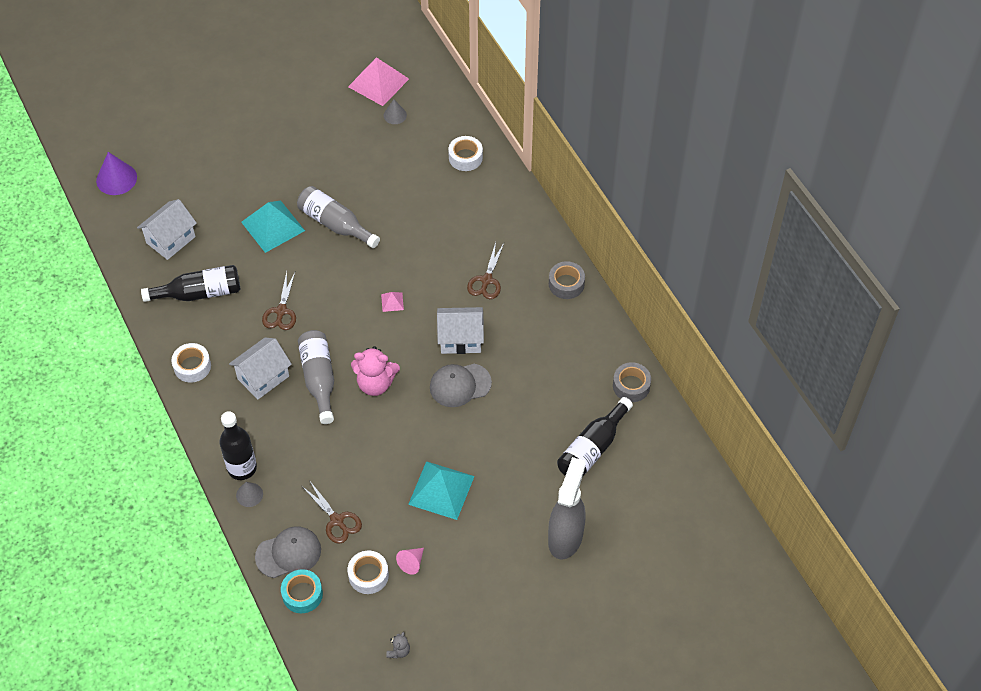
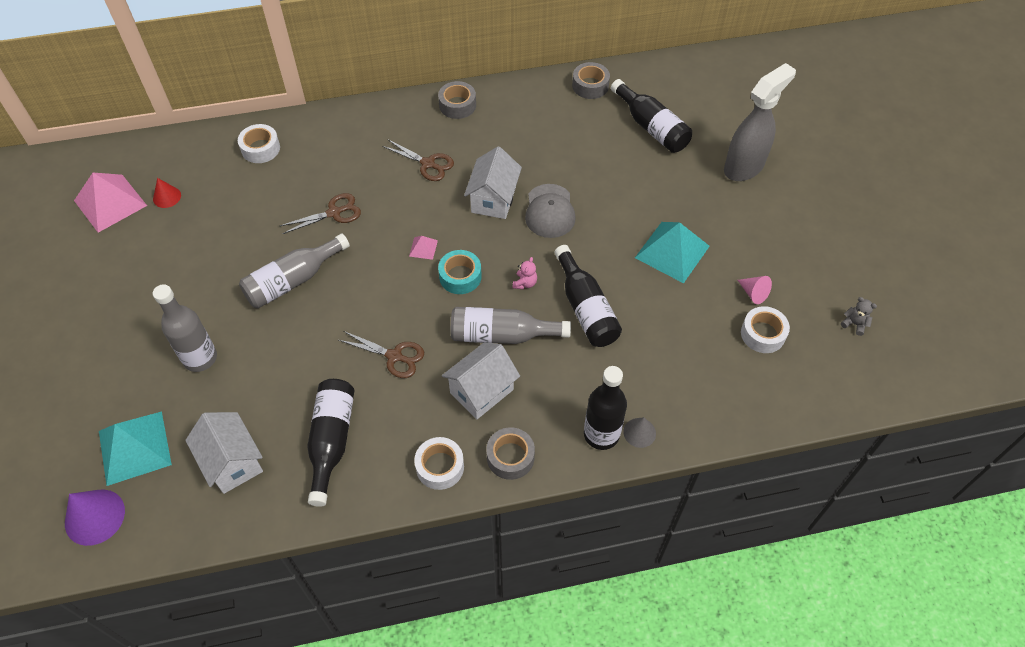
camera: 75 degrees left, 0 degrees up
white house [229,338,292,399] -> white house turned 75 degrees clockwise [442,342,520,419]
turquoise pyramid [241,201,305,253] -> turquoise pyramid moved to [99,411,172,486]
grey cap [255,526,321,578] -> none
turquoise tape [281,569,323,613] -> turquoise tape moved to [438,250,482,294]
brown scissors [302,480,362,544] -> brown scissors moved to [280,193,361,234]
pink teddy bear [351,346,400,396] -> pink teddy bear [513,257,537,289], size x0.49
grey cone [384,100,407,124] -> red cone [153,178,181,208]
grey spray bottle [548,457,586,560] -> grey spray bottle turned 105 degrees clockwise [724,63,796,181]
none -> grey bottle [153,284,217,372]
none -> grey tape [486,427,535,480]
none -> black bottle [554,245,622,347]

